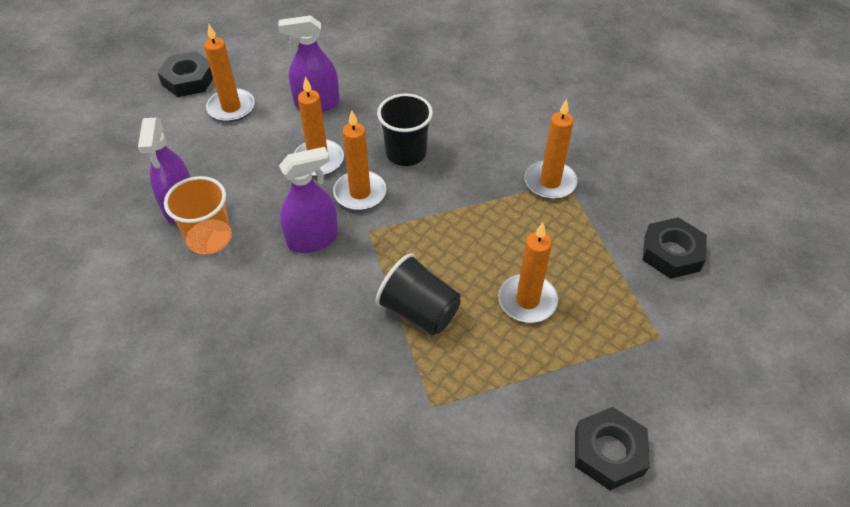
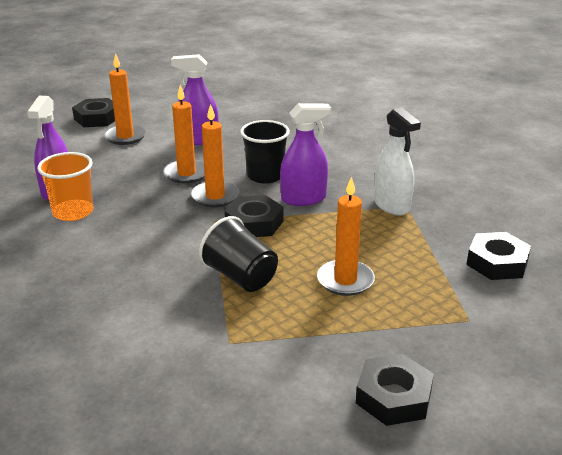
camera: 10 degrees right, 20 degrees down
purple spray bottle [279,147,338,253] -> purple spray bottle moved to [280,103,331,206]
orange candle [525,99,578,199] -> white spray bottle [374,107,421,215]
none -> black nut [225,195,284,237]

